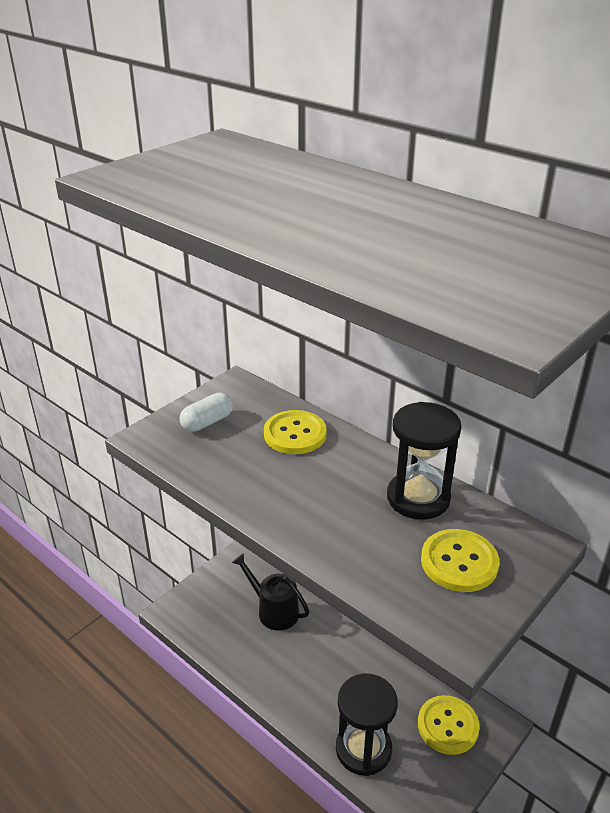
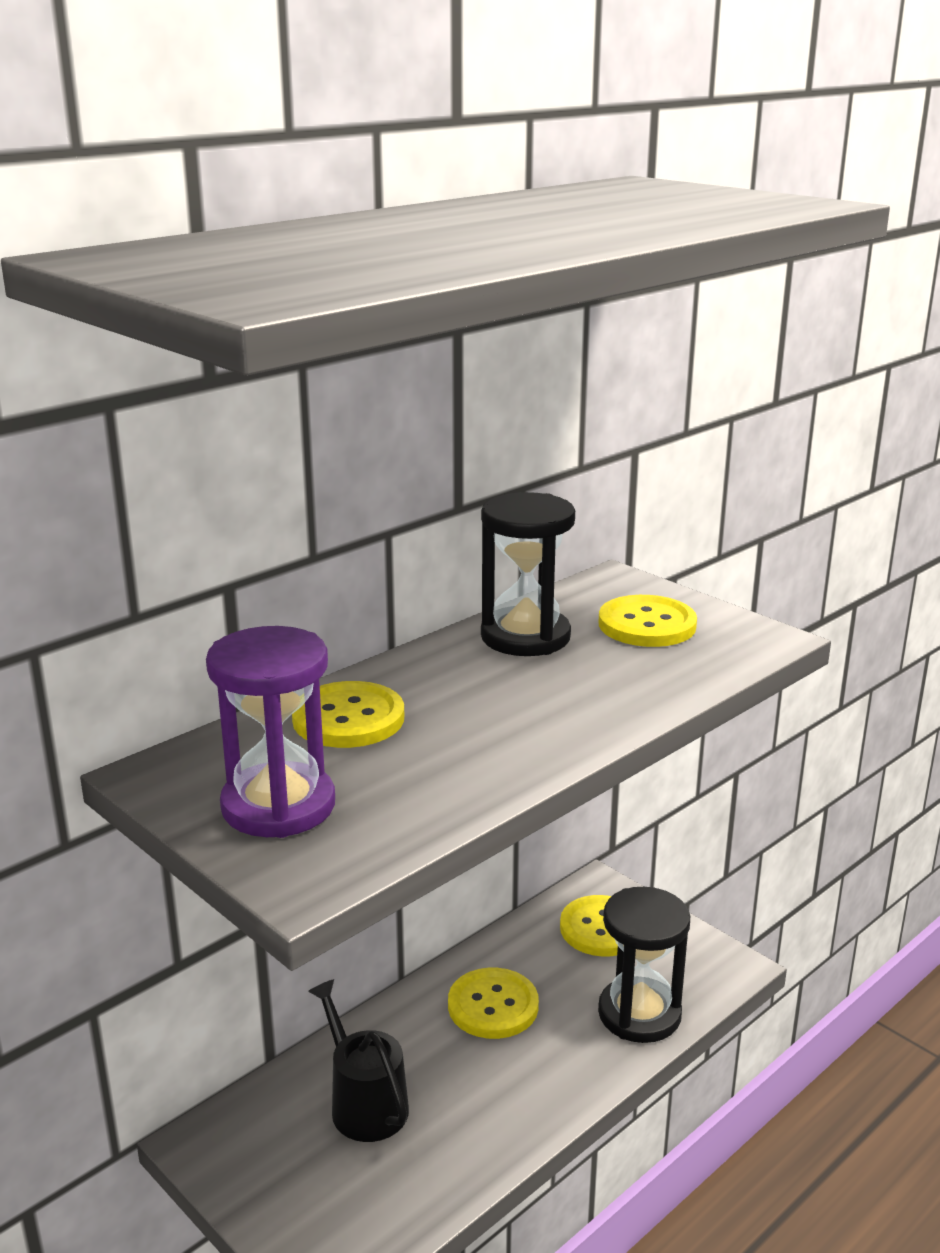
camera: 85 degrees left, 10 degrees down
white capsule [180,393,233,432] -> purple hourglass [206,626,335,838]
black watering can [232,553,309,631] -> black watering can turned 105 degrees clockwise [308,979,409,1142]
none -> yellow button [448,968,539,1039]

